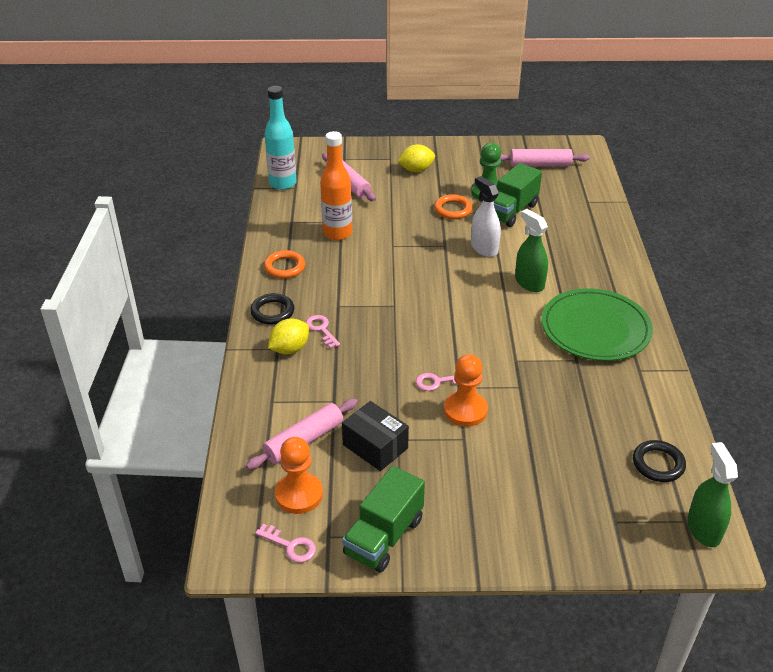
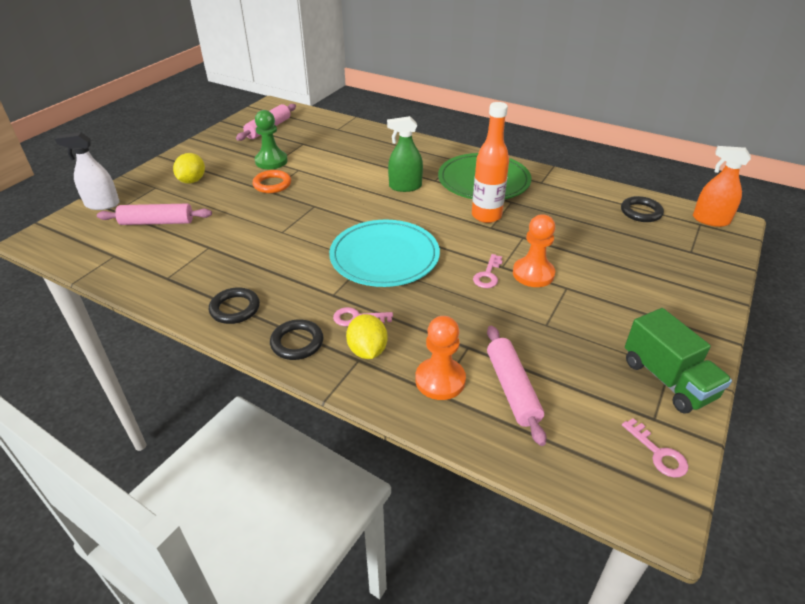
camera: 60 degrees left, 0 degrees up
pink key [255,524,316,563] -> pink key turned 90 degrees clockwise [622,418,689,478]
orange ring [264,250,305,279] -> black ring [209,287,260,324]
turquoise bottle [265,86,297,190] -> none
orange pawn [275,437,323,514] -> orange pawn moved to [415,316,466,400]
orange bottle [320,131,352,240] -> orange bottle moved to [472,102,509,223]
black box [342,401,409,471] -> none
white spray bottle [471,176,501,257] -> white spray bottle moved to [55,132,120,210]
green truck [494,163,542,227] -> none
green spray bottle [687,442,738,547] -> orange spray bottle [693,146,751,227]
none -> turquoise plate [329,220,440,287]

